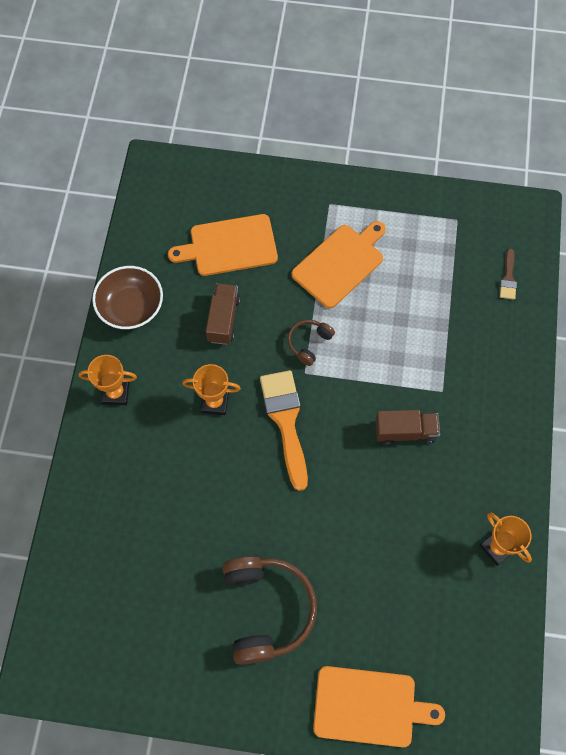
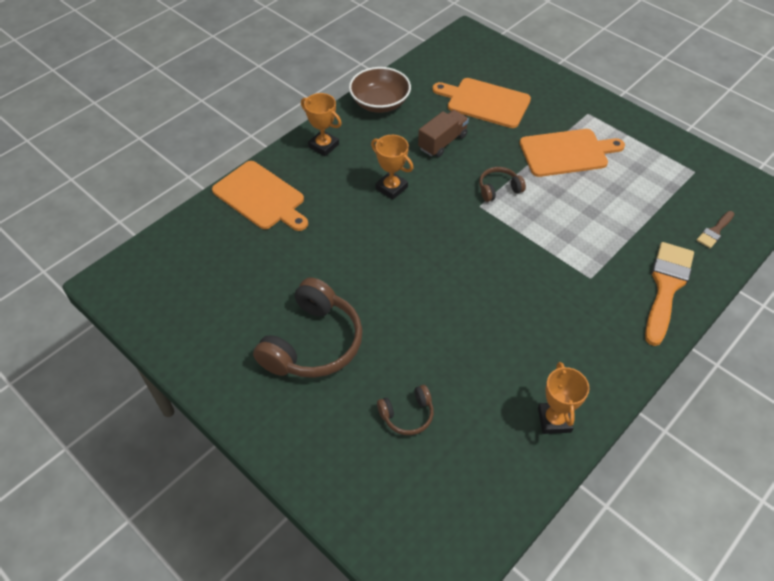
camera: 35 degrees right, 15 degrees down
orange brush [260,370,308,491] -> orange brush moved to [645,242,694,346]
orange cutting board [313,666,445,747] -> orange cutting board moved to [212,161,308,231]
brown truck [375,410,440,445] -> none
none -> brown headphones [377,385,434,435]

